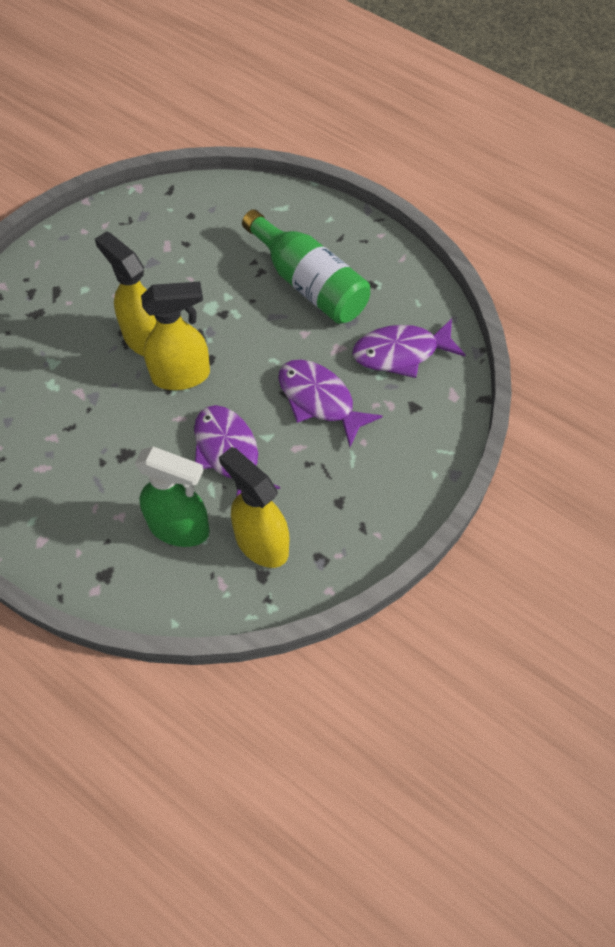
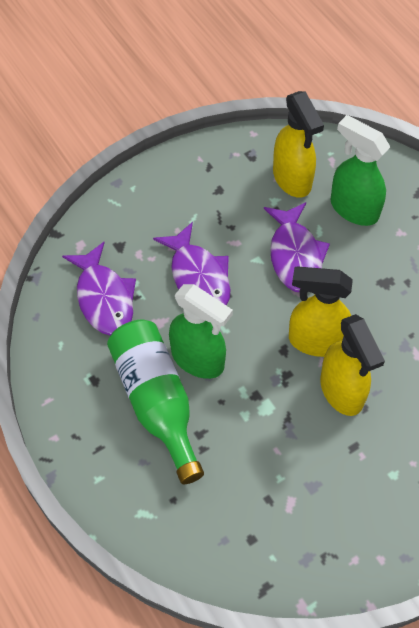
camera: 160 degrees left, 0 degrees up
purple fish [353,319,465,378] -> purple fish turned 60 degrees clockwise [62,242,136,336]
none -> green spray bottle [169,284,233,379]

